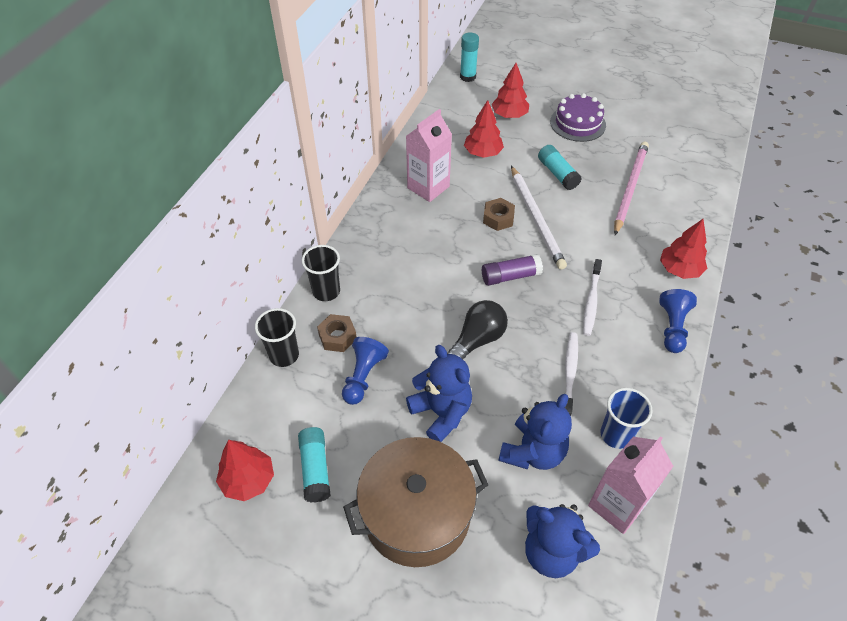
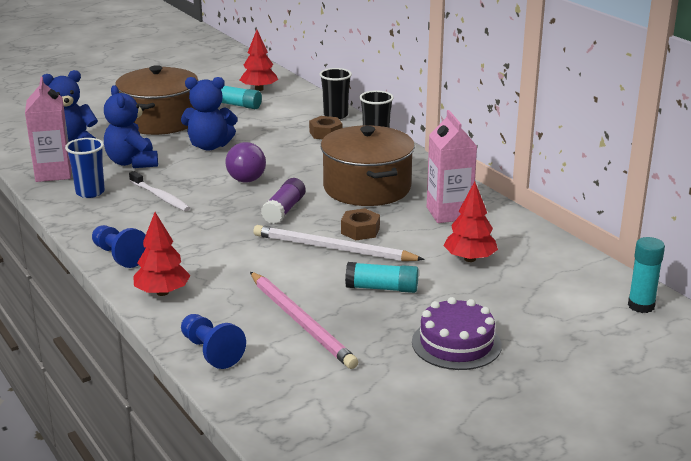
camera: 125 degrees right, 25 degrees down
blue pawn [342,337,389,405] -> blue pawn moved to [181,314,246,369]
black light bulb [447,300,508,359] -> purple light bulb [225,142,266,183]
red tree [492,63,529,118] -> none
white toothbrush [583,259,602,336] -> none
none -> brown pot [321,125,415,206]

